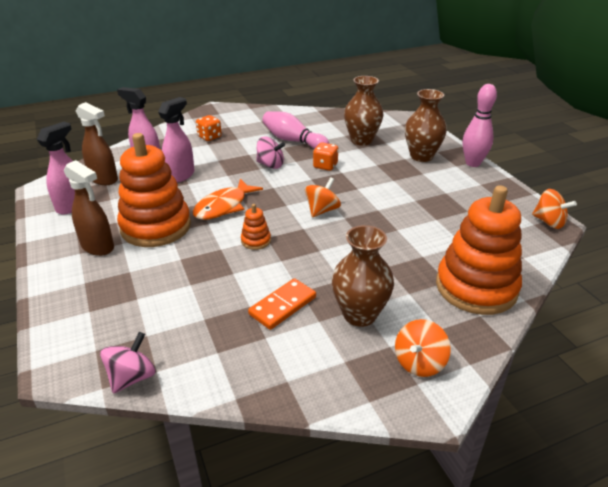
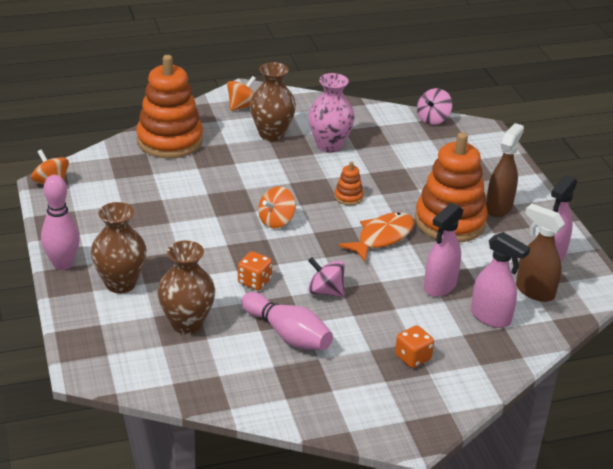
camera: 175 degrees left, 0 degrees up
brown spray bottle [64,160,114,256] -> brown spray bottle turned 75 degrees clockwise [486,123,524,217]
orange domino [248,278,316,330] -> pink vase [308,73,355,153]

